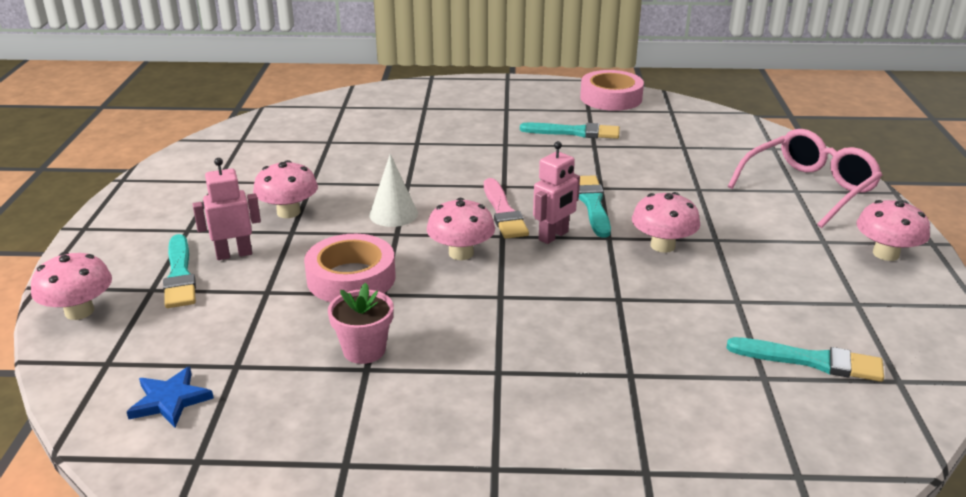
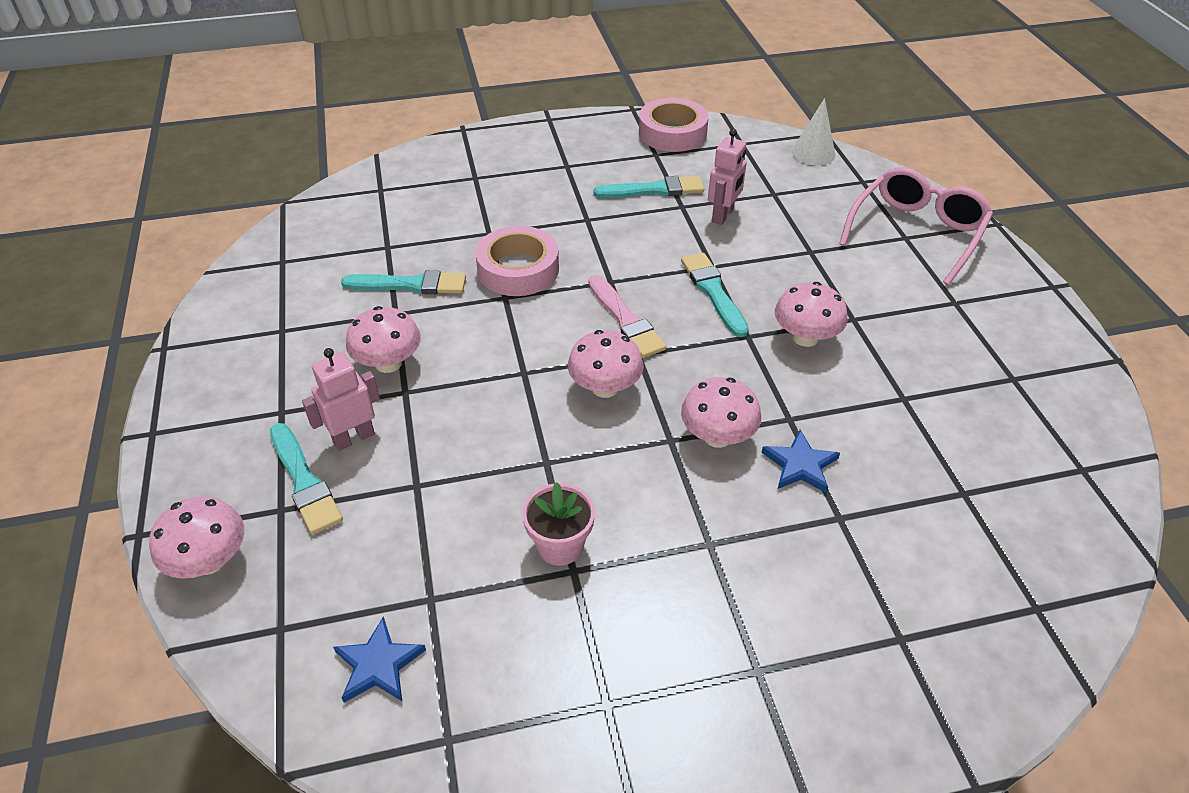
camera: 15 degrees left, 15 degrees up
pink tape [304,234,396,302] -> pink tape moved to [475,226,559,296]
white cone [369,154,418,227] -> white cone moved to [792,98,835,165]
pink robot [533,141,580,244] -> pink robot moved to [708,129,747,225]
turquoise brush [727,337,884,382] -> turquoise brush moved to [341,271,466,294]
pink mushroom [856,200,930,261] -> pink mushroom moved to [681,377,761,448]
none -> blue star [761,430,840,493]

